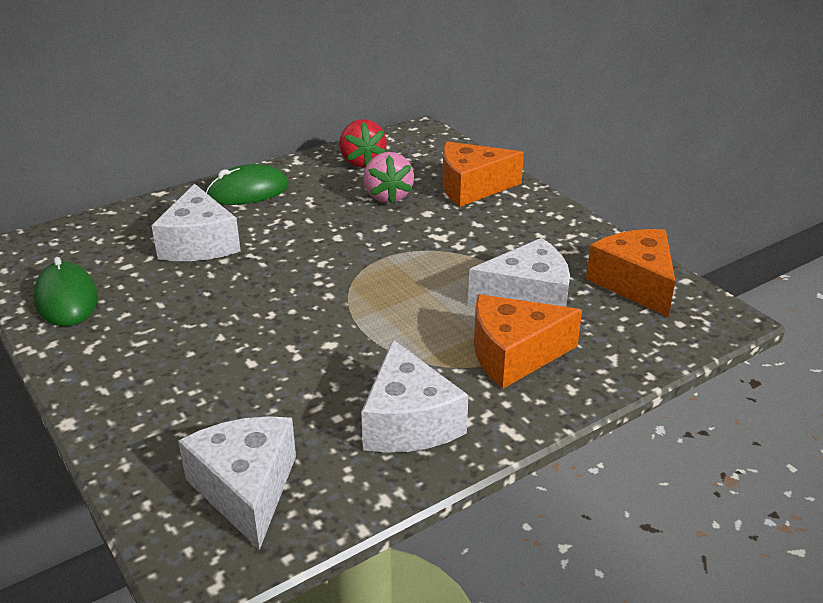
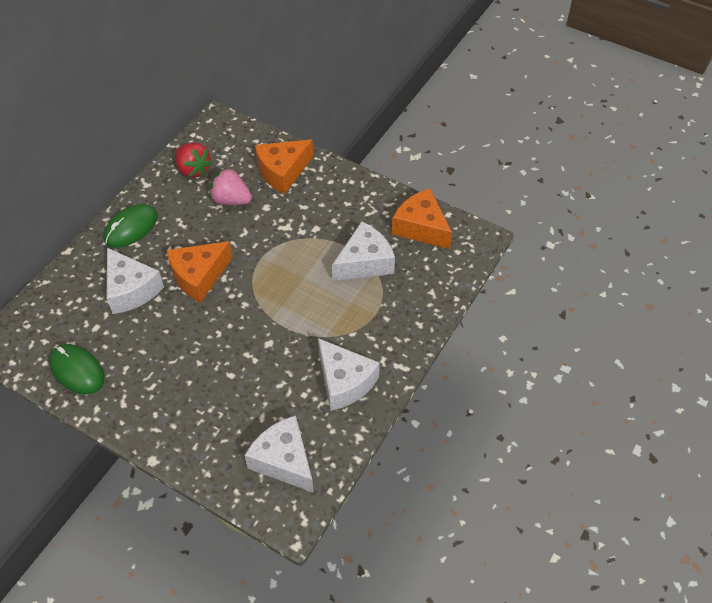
camera: 25 degrees left, 20 degrees up
pink strawberry [363,152,414,204] -> pink strawberry turned 150 degrees clockwise [209,168,252,205]
orange cheese [474,294,582,389] -> orange cheese moved to [167,241,233,303]

